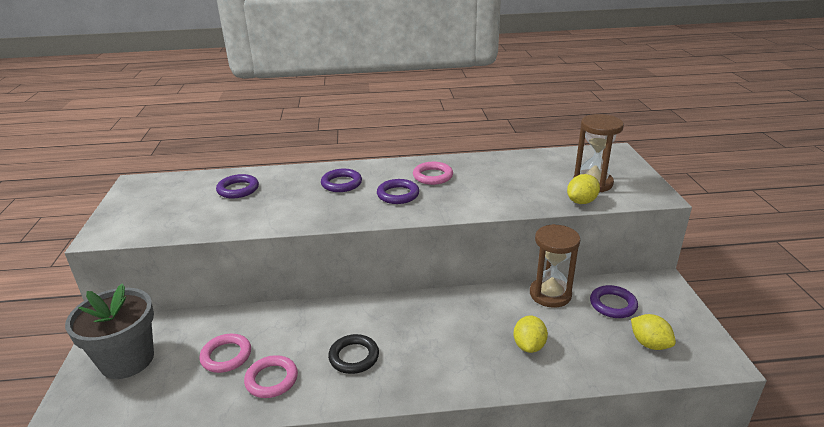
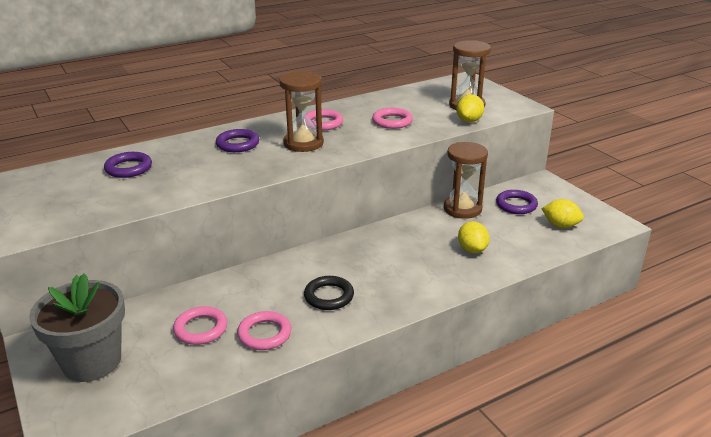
camera: 25 degrees left, 0 degrees up
purple ring [377,179,419,204] -> brown hourglass [279,71,324,152]
none -> pink ring [372,108,413,129]

